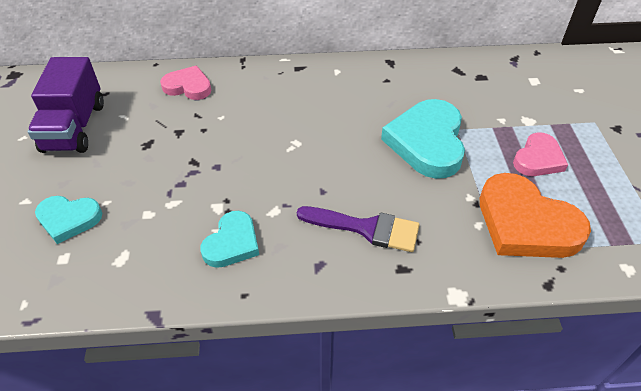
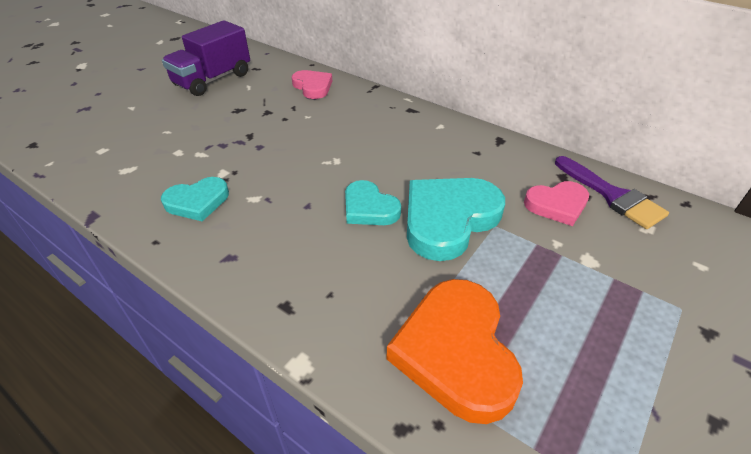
camera: 40 degrees right, 5 degrees down
turquoise heart [35,196,102,244] -> turquoise heart moved to [345,180,401,225]
purple brush [297,206,419,252] -> purple brush moved to [555,156,669,229]
pink heart [513,132,568,176] -> pink heart moved to [524,181,589,226]

